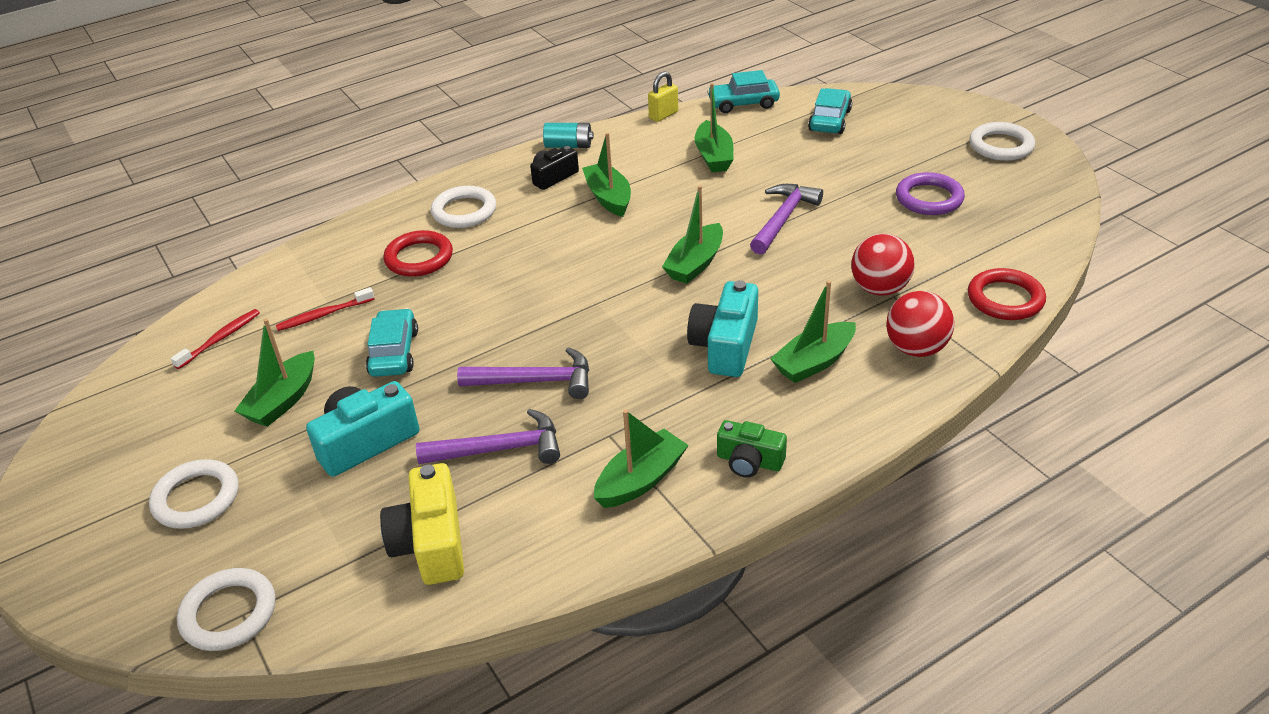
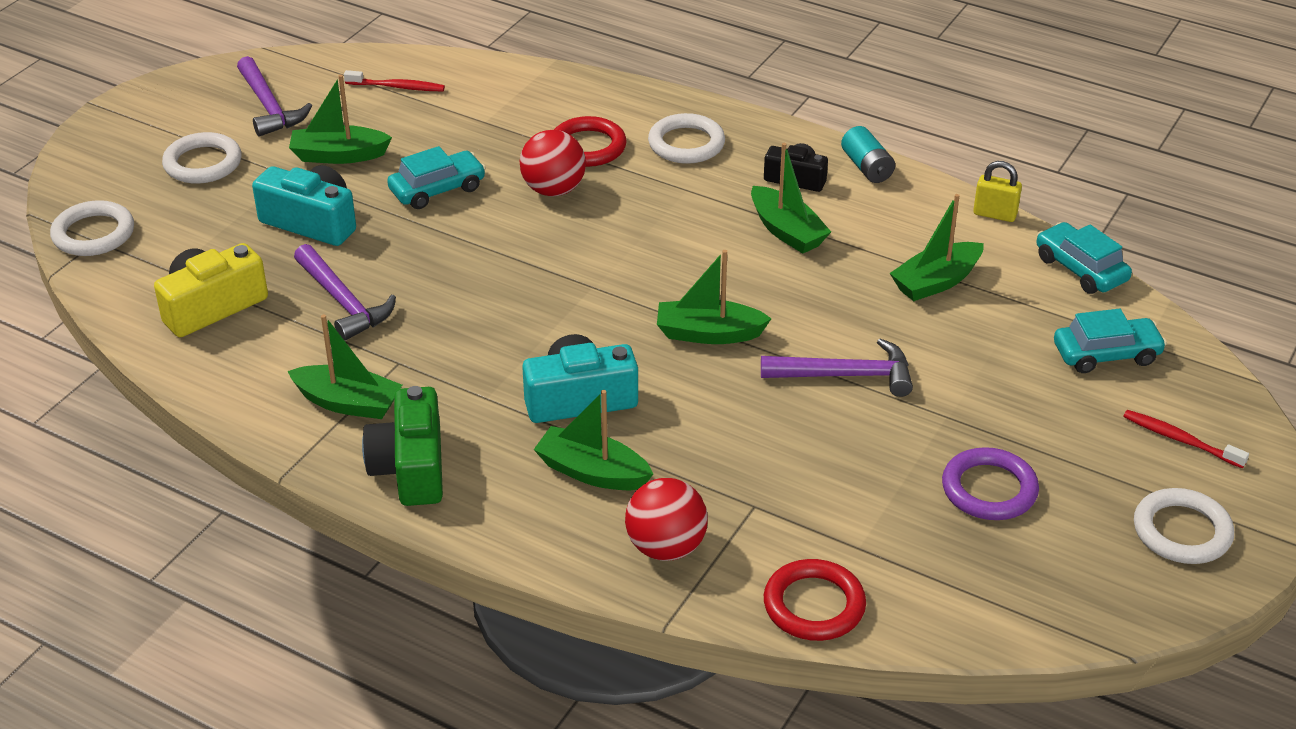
camera: 60 degrees right, 0 degrees up
red toothbrush [276,287,375,331] -> red toothbrush moved to [1123,410,1249,468]
purple hammer [457,347,589,399] -> purple hammer moved to [237,56,312,137]
green boat [582,132,631,217] -> green boat turned 105 degrees clockwise [751,143,831,254]
green camera [717,420,787,478] -> green camera [362,386,443,506], size x1.57
red ball [851,234,914,296] -> red ball moved to [520,130,586,196]

